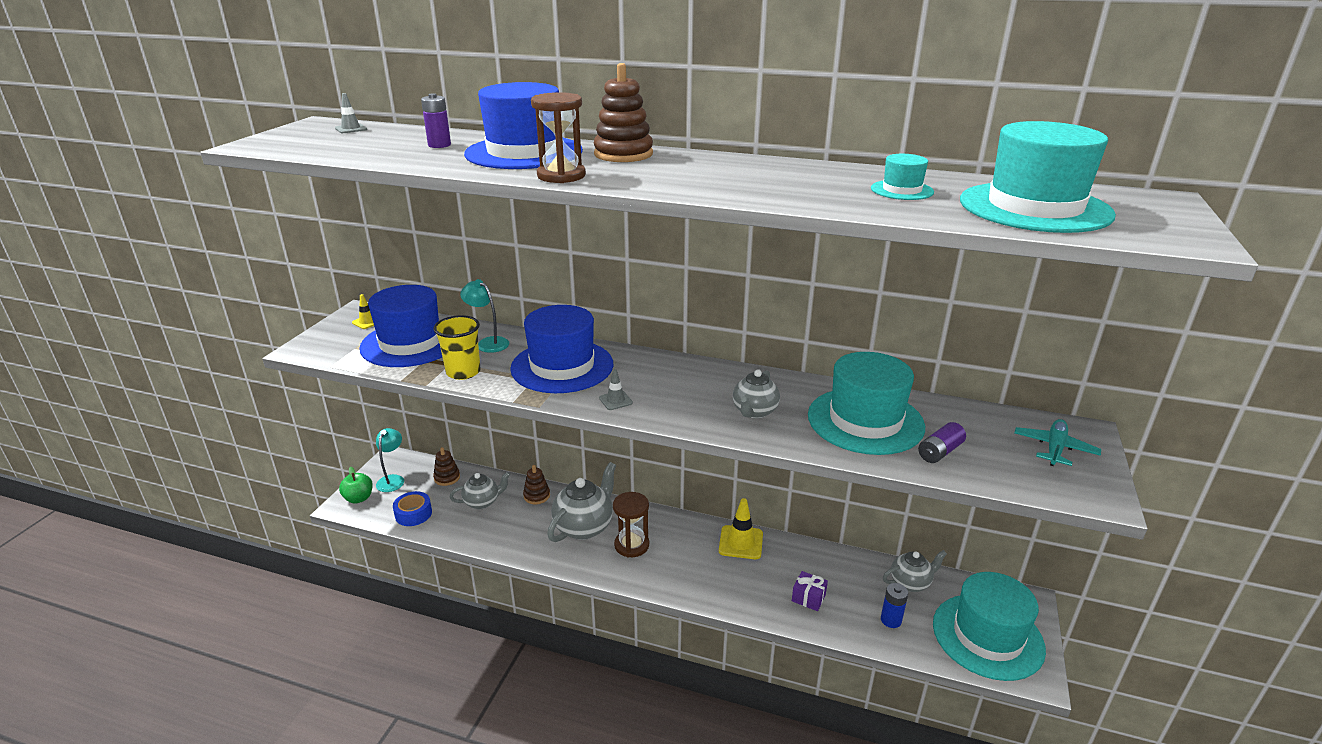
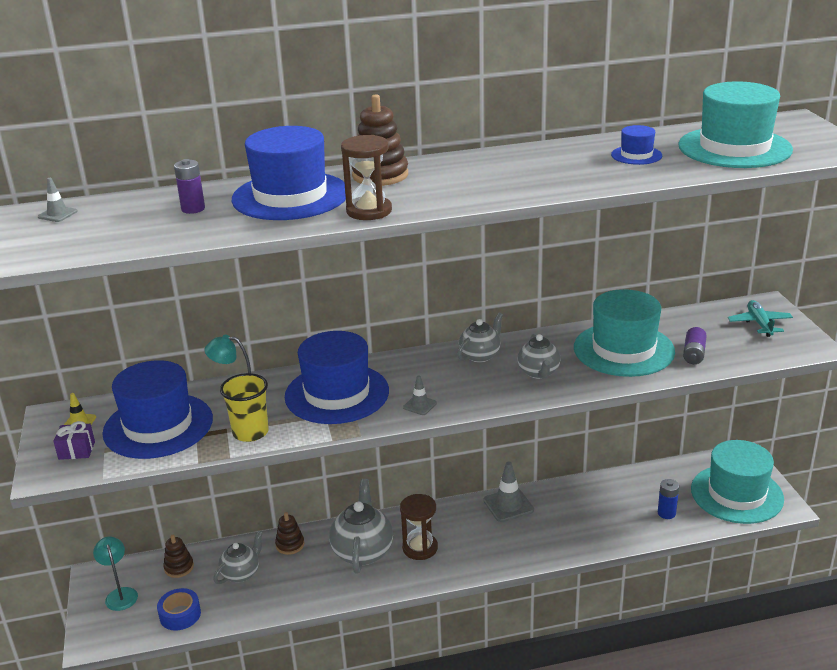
camera: 30 degrees left, 0 degrees up
green apple [339,466,373,504] -> none
yellow traffic cone [719,498,763,559] -> grey traffic cone [483,461,534,522]
purple gift [792,571,828,611] -> purple gift moved to [53,421,95,460]
turquoise hat [871,154,934,200] -> blue hat [611,125,662,165]
grey teapot [883,550,947,592] -> grey teapot moved to [457,313,503,363]

